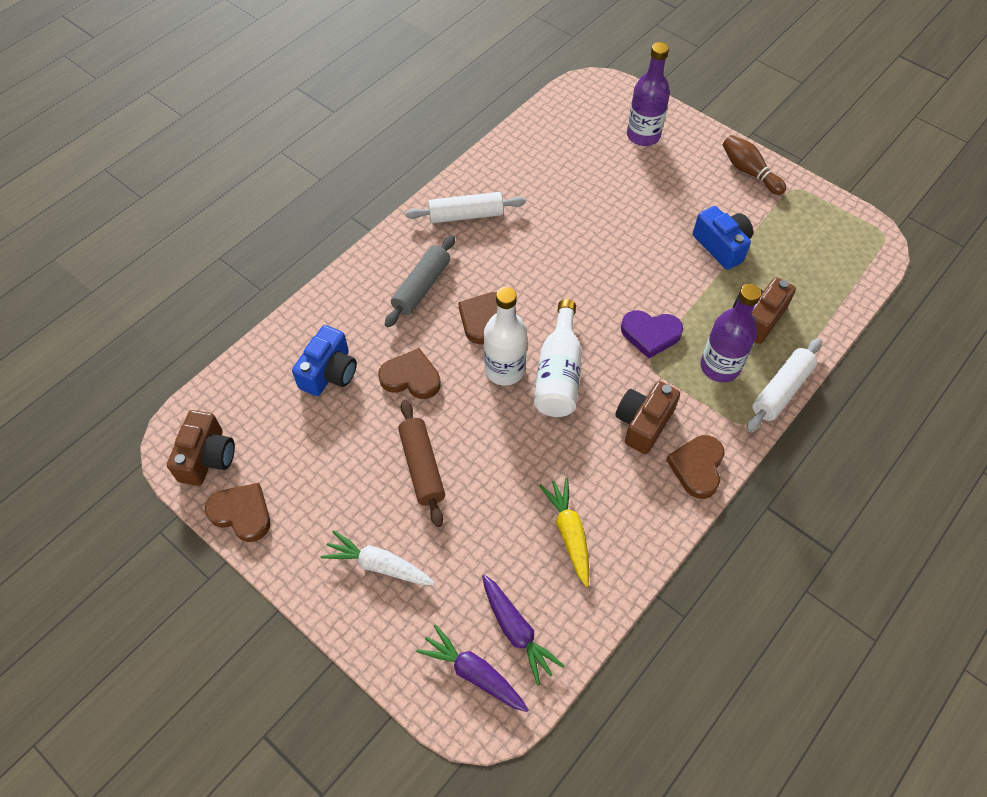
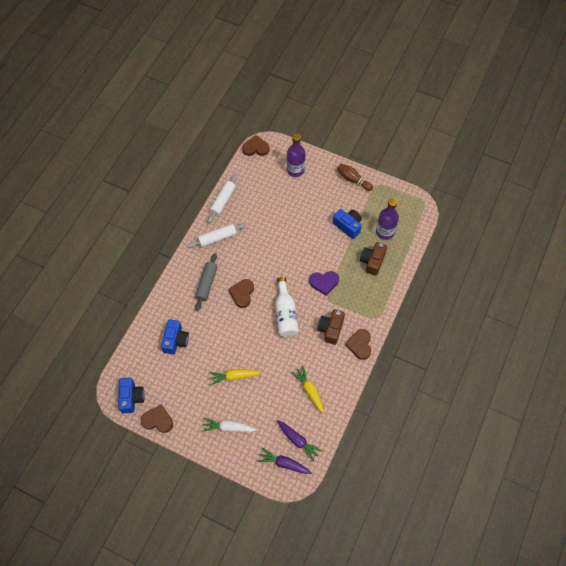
camera: 15 degrees left, 5 degrees up
brown camera [167,410,235,486] -> blue camera [118,378,145,413]
brown heart [378,348,441,399] -> brown heart moved to [242,135,270,156]
brown rolling pin [398,400,445,527] -> yellow carrot [209,369,262,385]
white bottle [484,287,527,385] -> none
purple bottle [700,284,761,382] -> purple bottle moved to [376,198,399,240]
white rolling pin [747,338,822,432] -> white rolling pin moved to [208,174,237,223]

